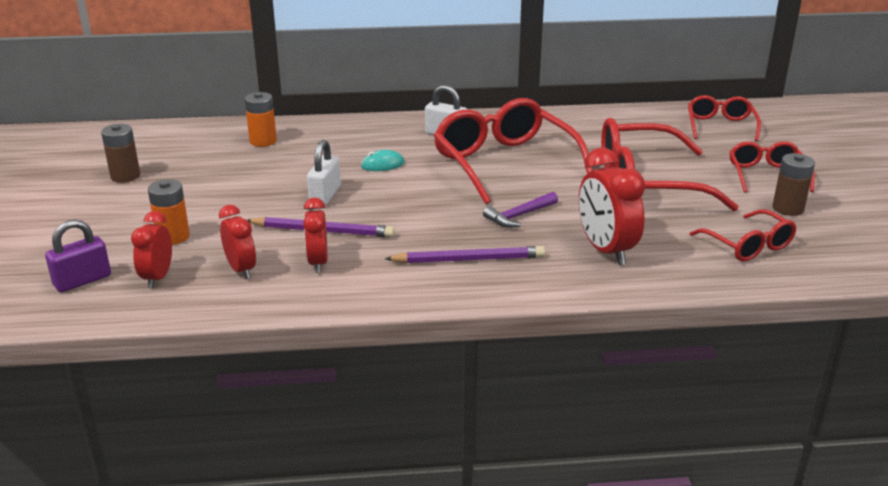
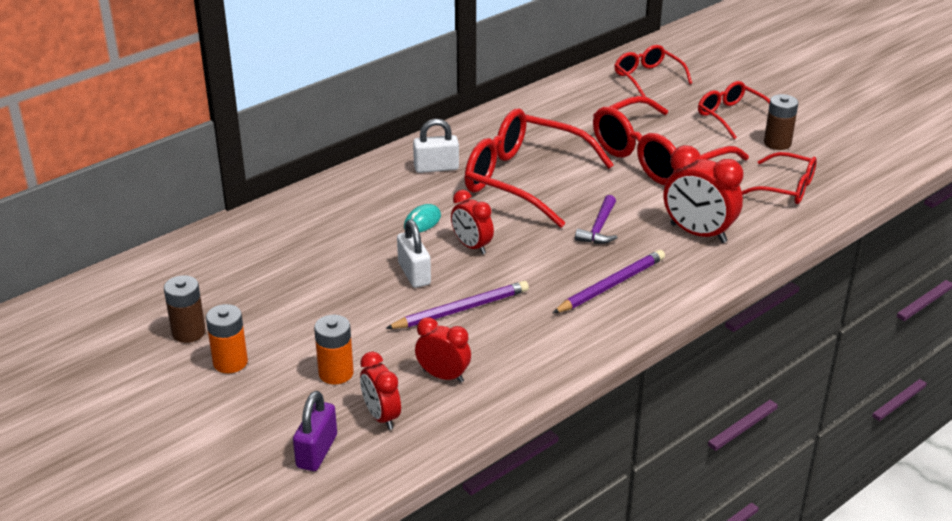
camera: 35 degrees left, 5 degrees up
orange battery [245,92,277,147] -> orange battery moved to [206,304,248,373]
red clock [303,198,328,273] -> red clock moved to [451,190,494,254]

